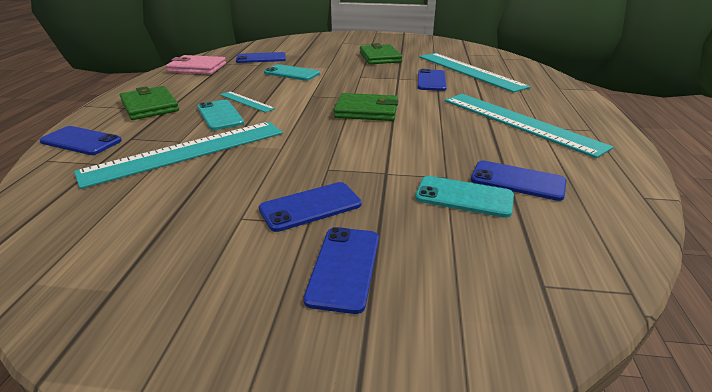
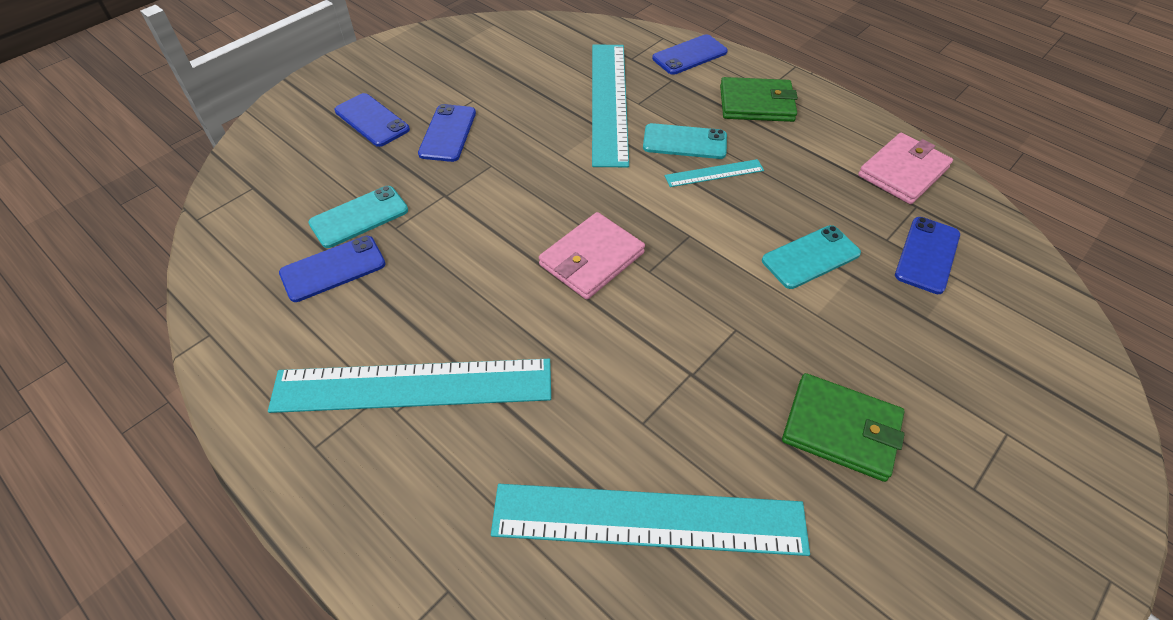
camera: 125 degrees right, 20 degrees up
green wallet [334,93,398,121] -> pink wallet [539,212,645,300]
blue phone [418,69,447,91] -> none

